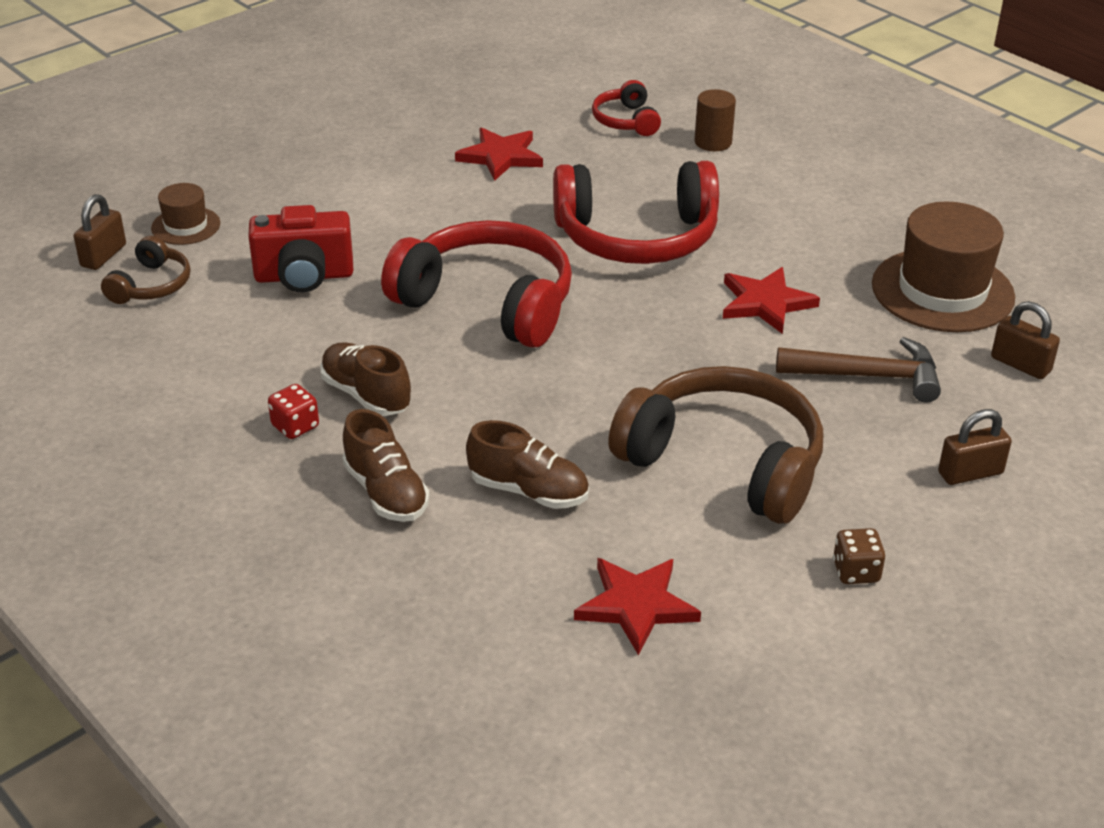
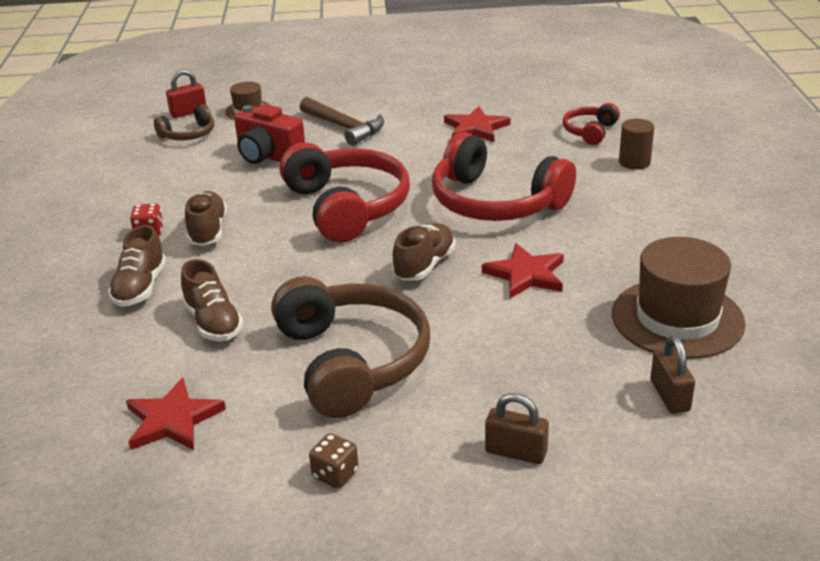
camera: 40 degrees right, 5 degrees down
brown padlock [74,194,126,270] -> red padlock [166,69,206,118]
brown hammer [776,337,941,402] -> brown hammer moved to [300,97,384,146]
none -> brown shoe [392,223,455,281]

